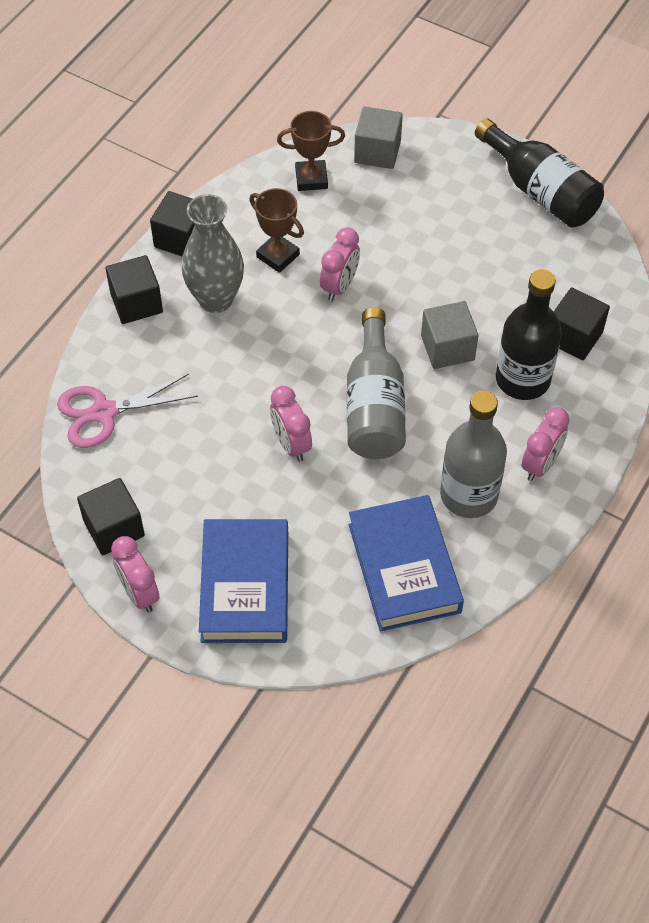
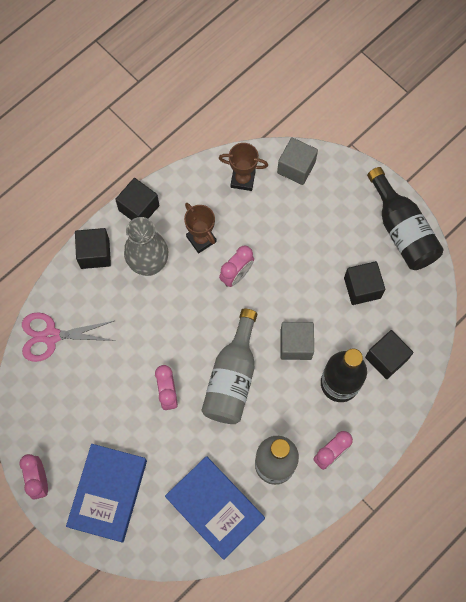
camera: 15 degrees right, 15 degrees up
black cube [77,478,145,555] -> black cube moved to [344,261,385,305]
blue book [349,495,464,632] -> blue book turned 45 degrees counterclockwise [165,456,265,560]

